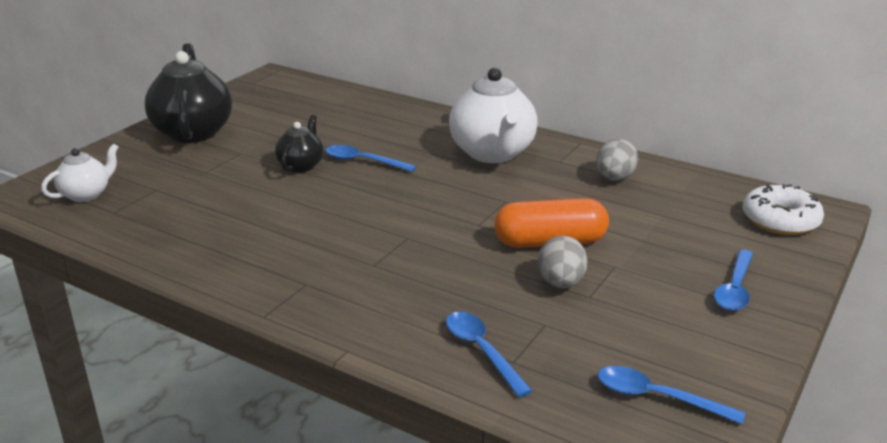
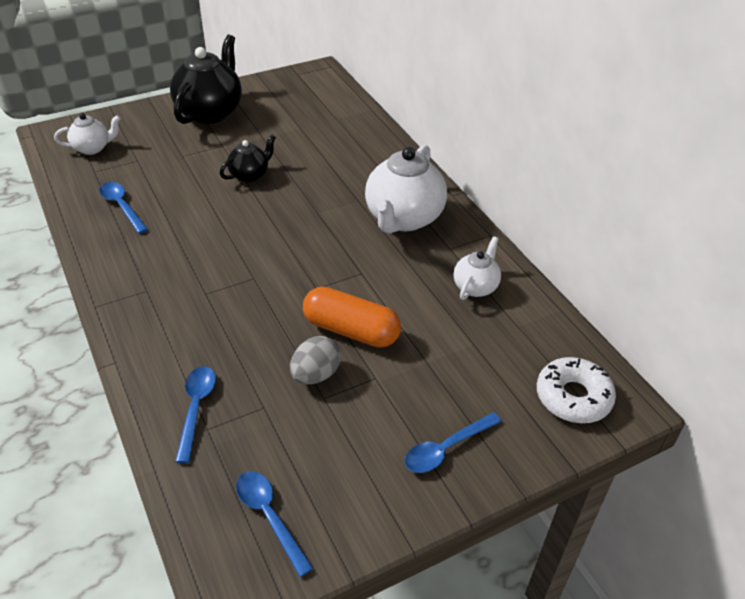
camera: 30 degrees right, 15 degrees up
blue spoon [325,145,416,172] -> blue spoon moved to [99,182,148,234]
grey egg [596,139,638,181] -> white teapot [454,236,501,300]

